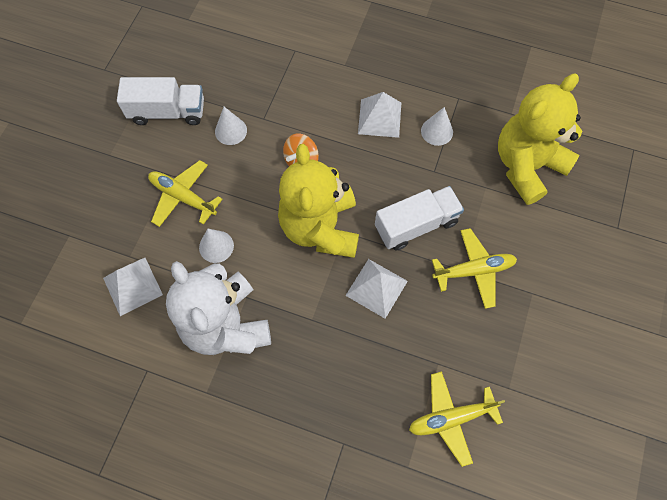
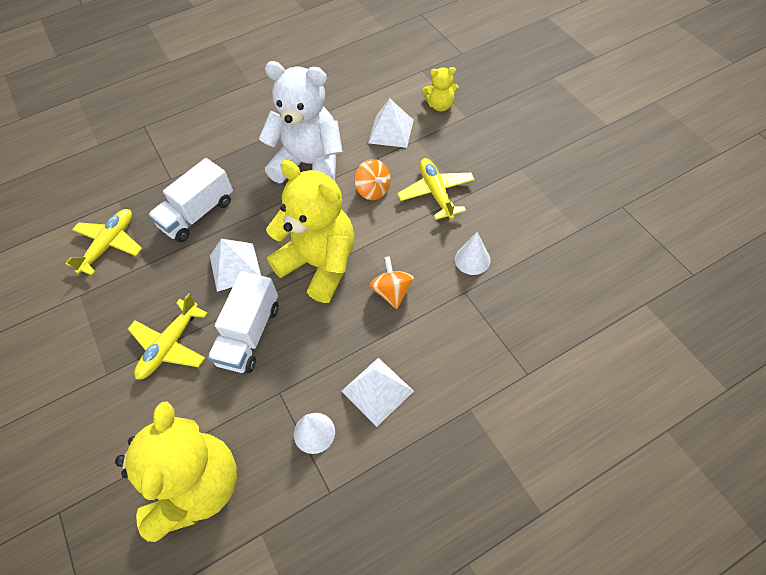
camera: 135 degrees right, 10 degrees down
white truck [117,77,204,125] -> white truck moved to [148,158,233,242]
yellow plane [148,160,223,227] -> yellow plane turned 90 degrees counterclockwise [397,158,475,220]
white cone [199,229,234,263] -> orange spinning top [355,159,391,200]
none -> yellow teddy bear [422,67,459,111]

